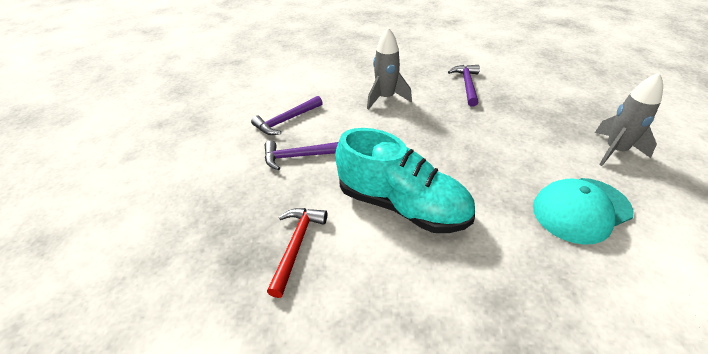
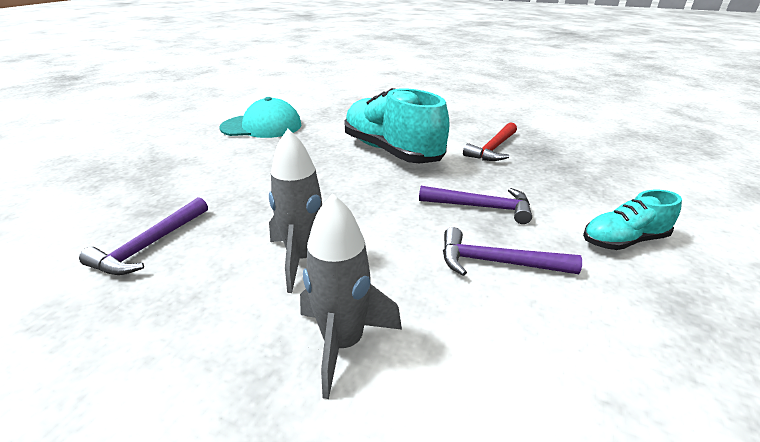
camera: 160 degrees left, 10 degrees down
purple hammer [251,96,323,135] -> purple hammer turned 150 degrees counterclockwise [443,227,582,276]
grey rocket [595,72,663,166] -> grey rocket moved to [300,193,402,399]
none -> turquoise shoe [583,190,682,250]

